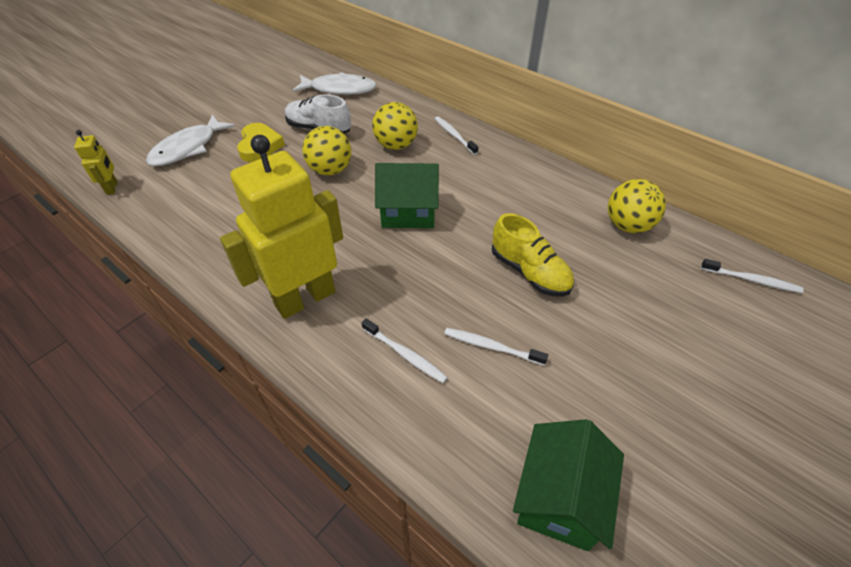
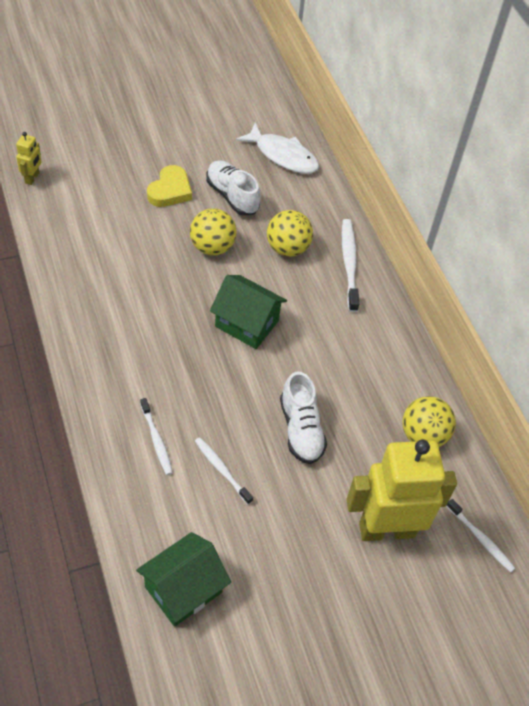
camera: 25 degrees right, 5 degrees up
white fish [146,115,235,166] -> none
yellow robot [220,135,343,319] -> yellow robot moved to [346,440,457,541]
white toothbrush [435,116,478,155] -> white toothbrush [342,219,359,312], size x1.55
yellow shoe [492,213,574,297] -> white shoe [280,372,327,464]

